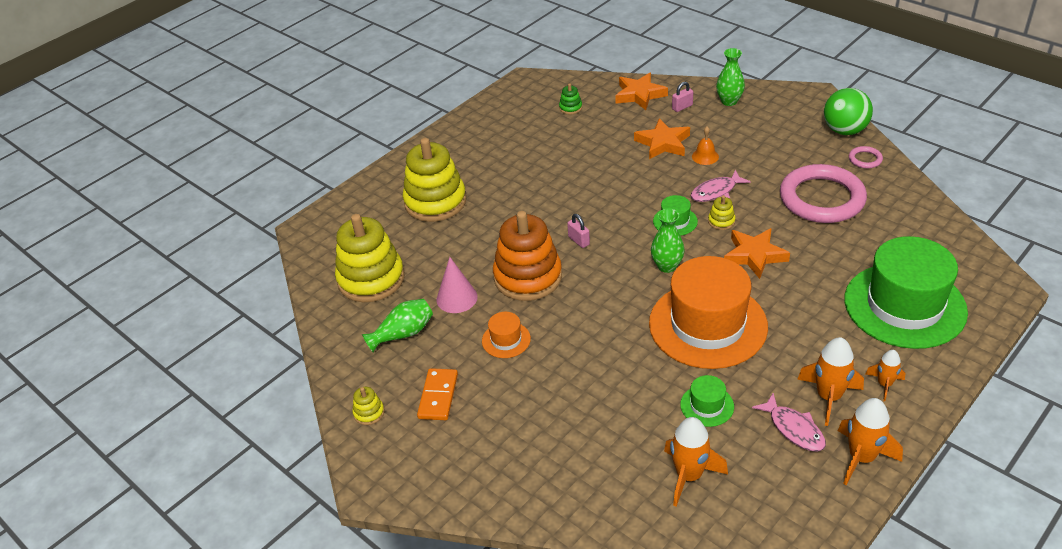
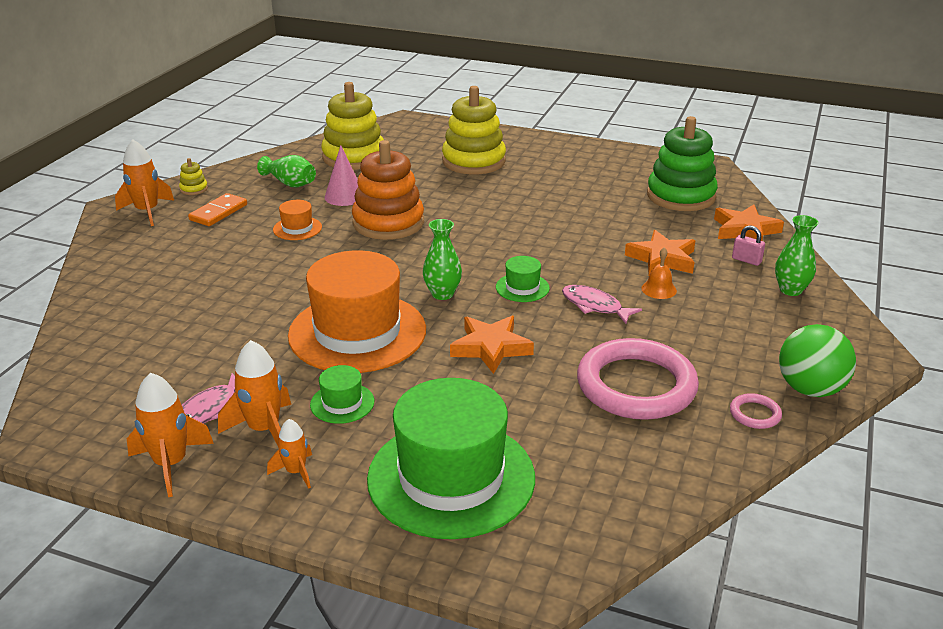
camera: 65 degrees right, 10 degrees down
orange domino [417,368,458,420] -> orange domino turned 45 degrees counterclockwise [188,193,247,226]
green stacking toy [559,83,582,114] -> green stacking toy [647,116,718,211], size x2.47
pink padlock [567,214,590,248] -> none
orange rocket [664,417,728,507] -> orange rocket moved to [115,140,174,226]
green hat [680,375,734,427] -> green hat moved to [310,365,374,424]
yellow stacking toy [708,195,735,230] -> none

